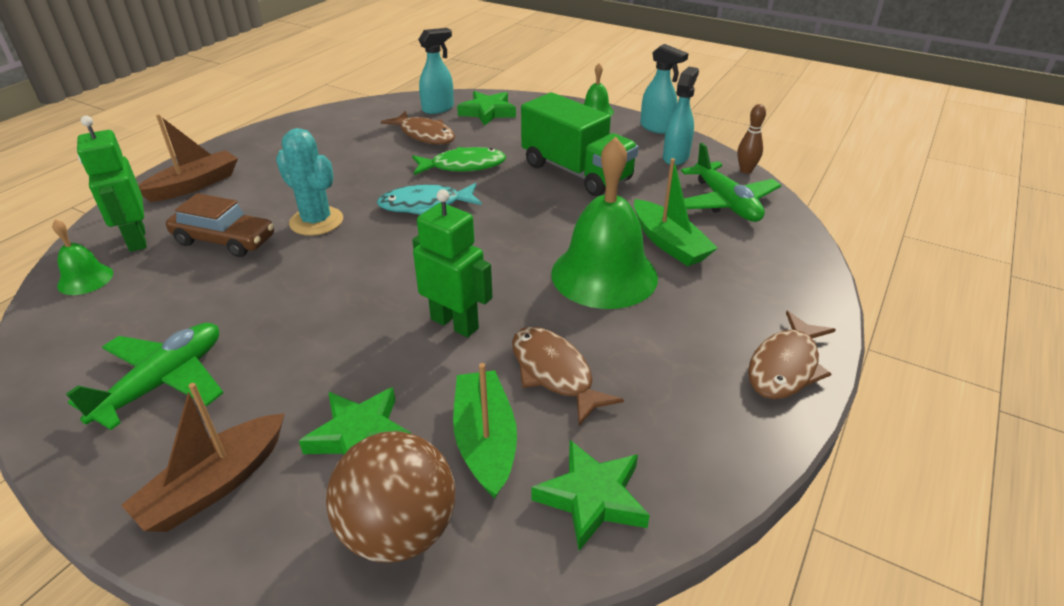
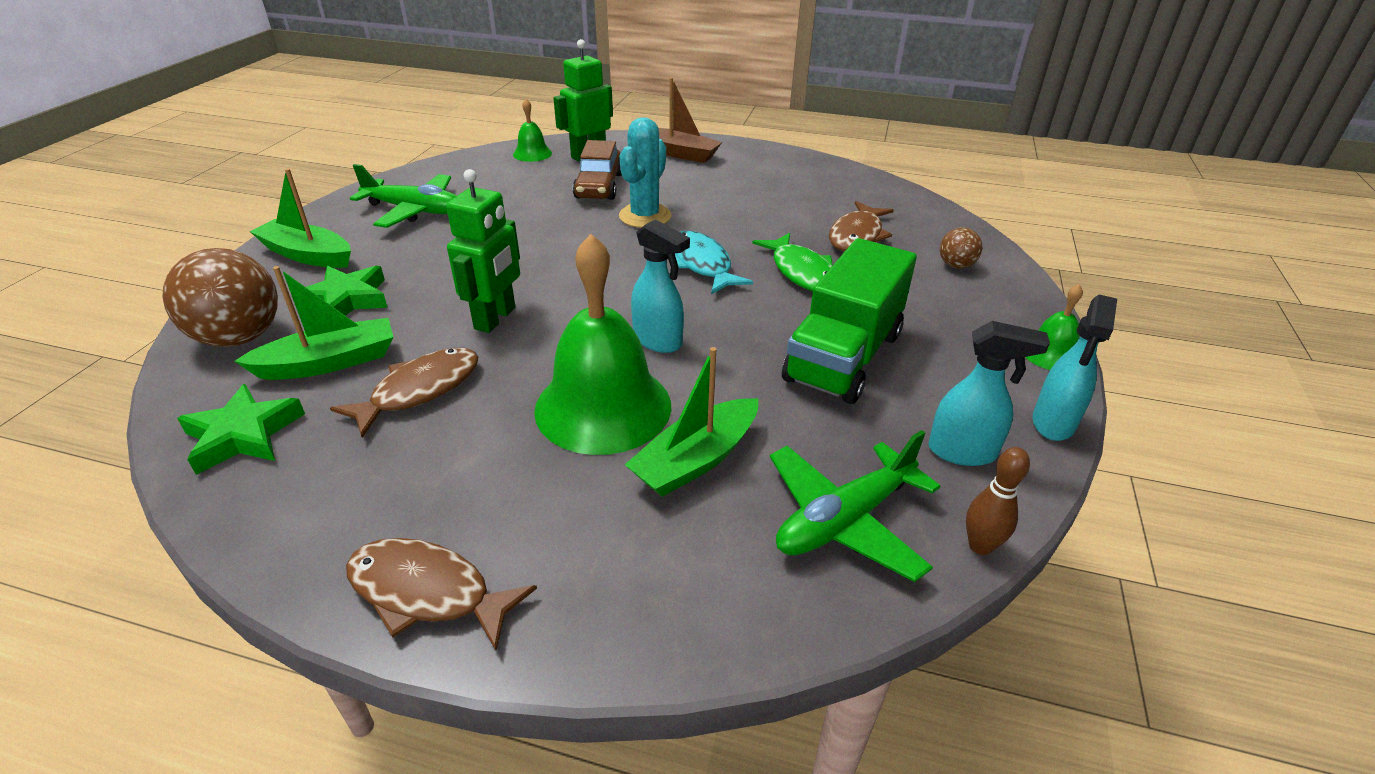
camera: 75 degrees right, 0 degrees up
brown boat [121,383,285,532] -> green boat [250,169,351,268]
turquoise spray bottle [418,28,454,114] -> turquoise spray bottle moved to [631,219,690,353]
green star [457,91,516,126] -> brown ball [940,227,983,269]

